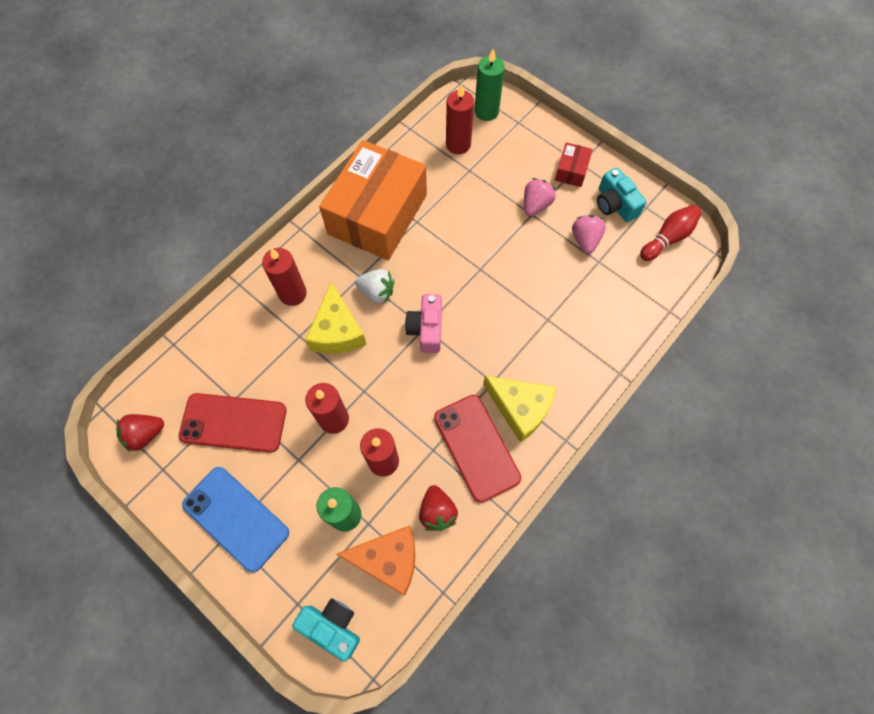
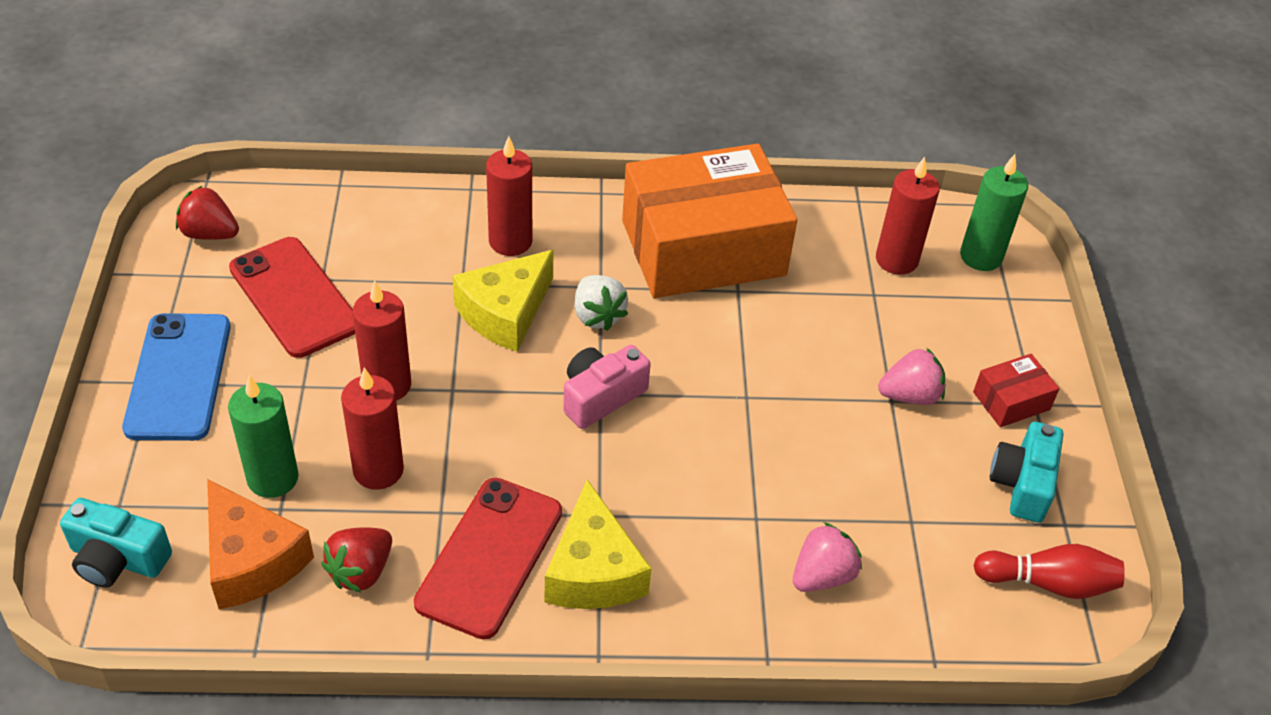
camera: 45 degrees right, 20 degrees down
turquoise camera [292,598,360,662] -> turquoise camera turned 120 degrees clockwise [60,498,172,588]
pink strawberry [572,215,606,254] -> pink strawberry moved to [793,522,862,592]

